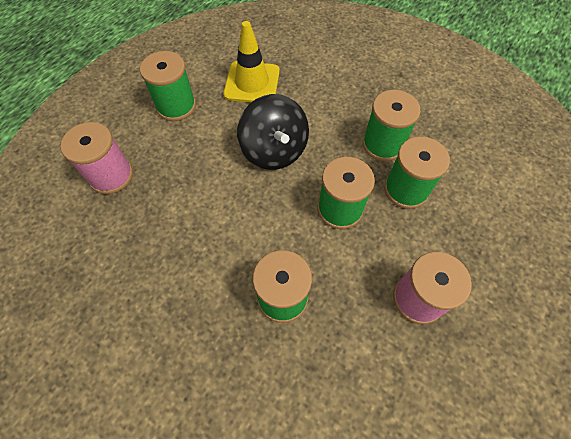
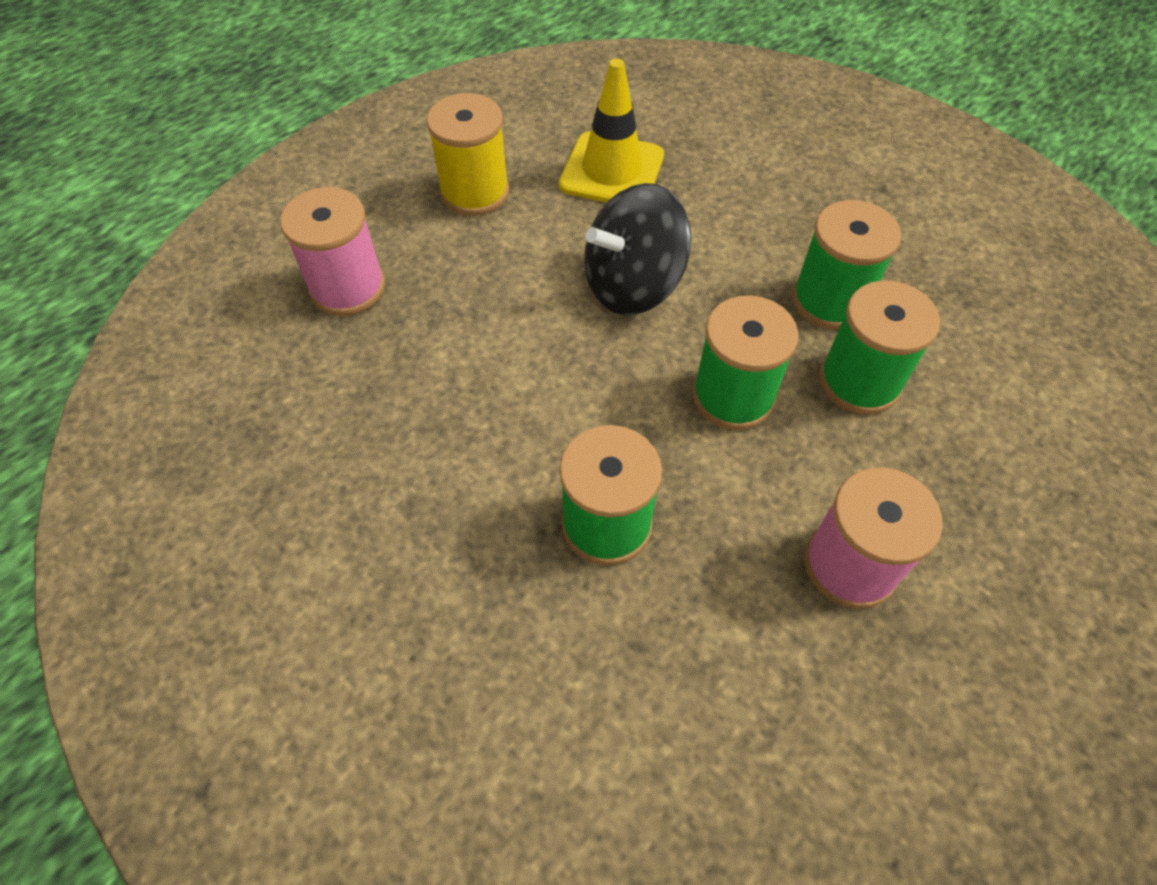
camera: 10 degrees right, 5 degrees down
green spool [140,51,196,121] -> yellow spool [426,93,509,216]
black spinning top [237,94,309,170] -> black spinning top turned 75 degrees clockwise [584,183,692,315]

